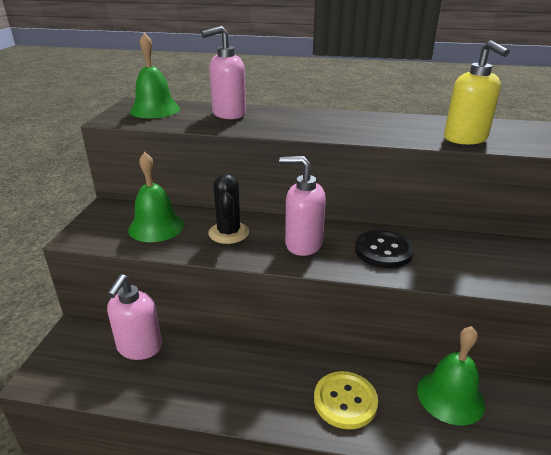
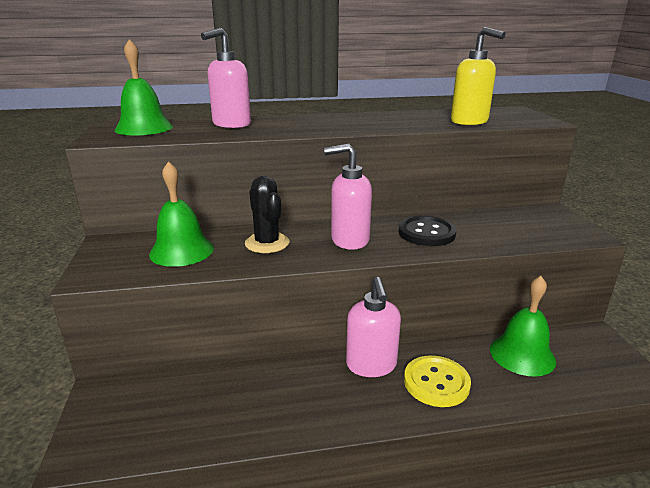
camera: 20 degrees left, 5 degrees down
pink soap dispenser [107,274,162,360] -> pink soap dispenser moved to [346,277,401,377]

